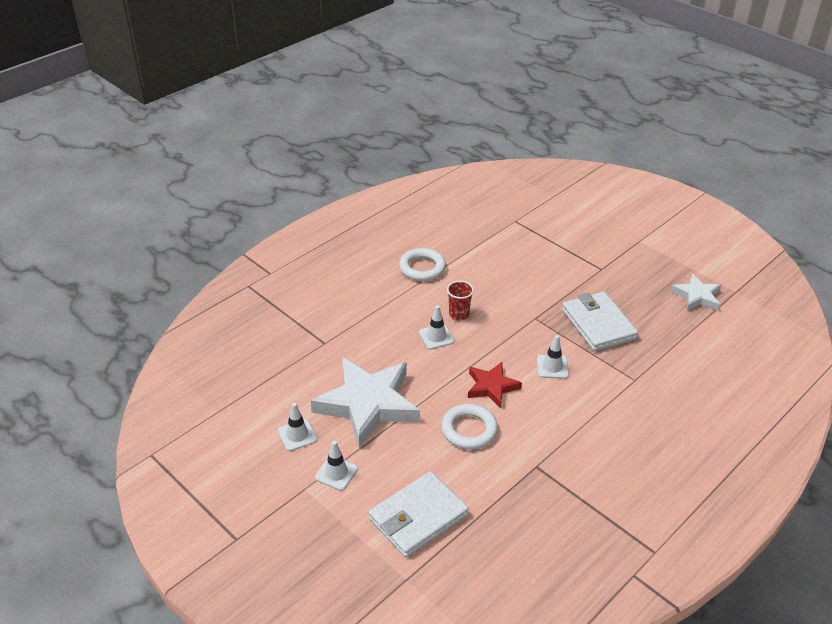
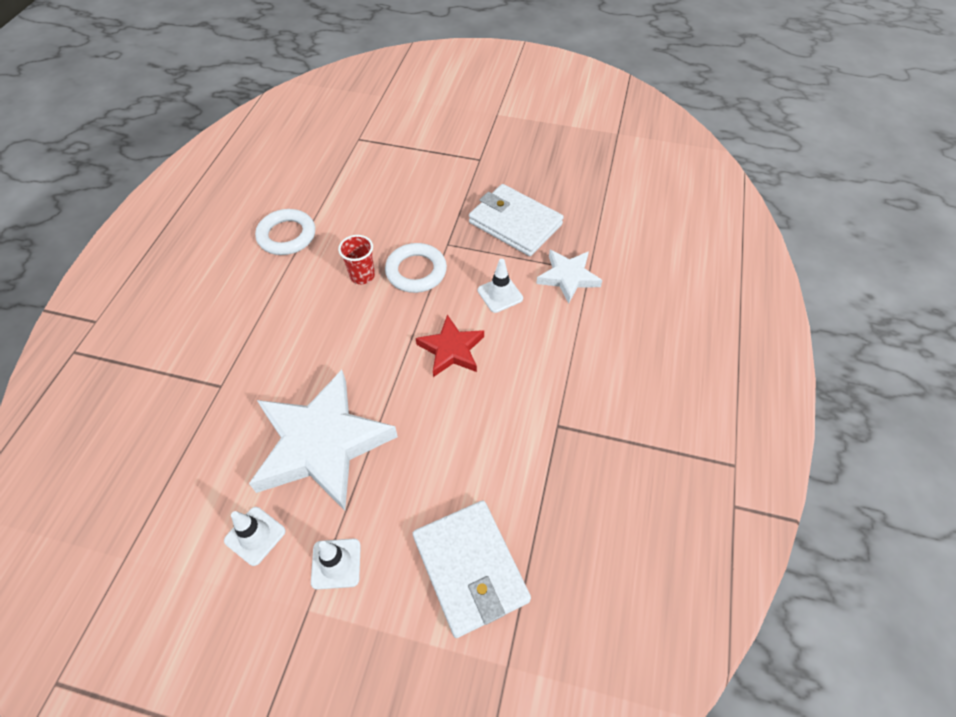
camera: 30 degrees left, 15 degrees up
white wallet [368,471,469,558] -> white wallet turned 45 degrees counterclockwise [413,500,531,638]
white traffic cone [419,305,455,350] -> none
white ring [441,404,498,449] -> white ring moved to [385,243,447,293]
white star [671,273,721,311] -> white star moved to [536,250,602,304]

